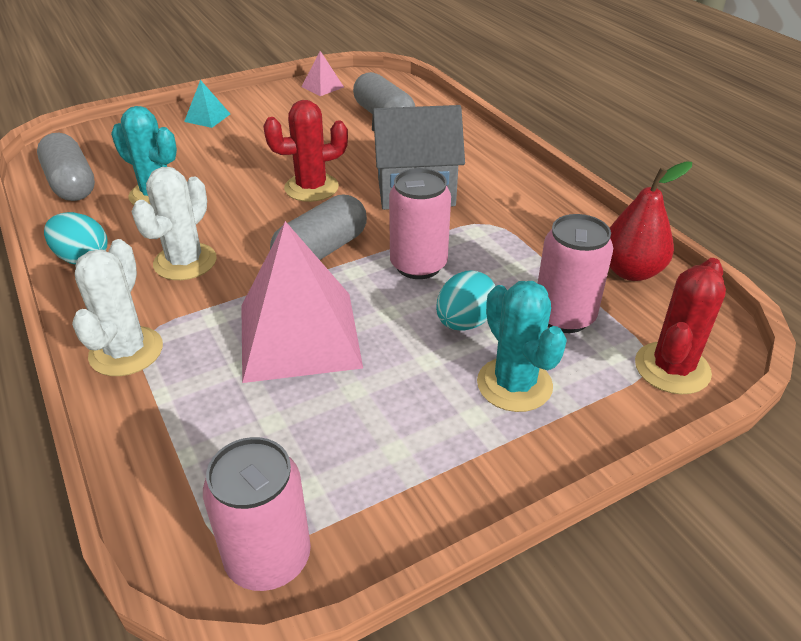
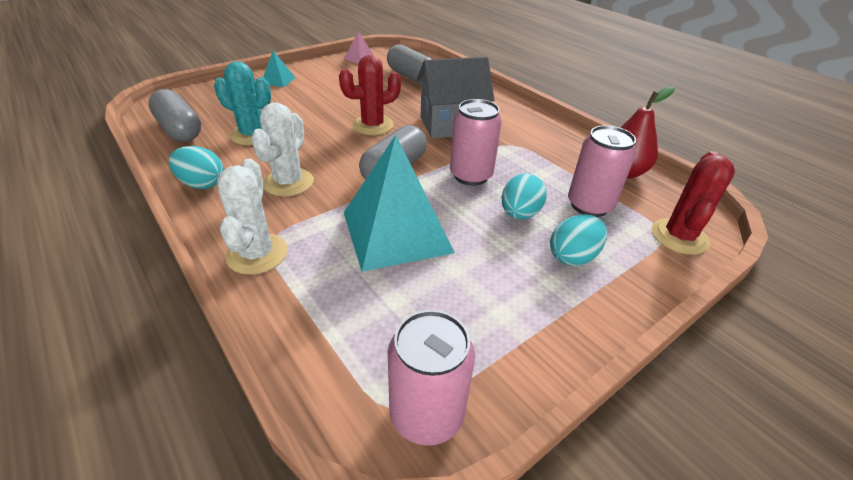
camera: 10 degrees left, 0 degrees up
pink pyramid [241,221,363,383] -> turquoise pyramid [344,135,455,272]
turquoise cactus [477,281,567,412] -> turquoise egg [550,214,607,266]

